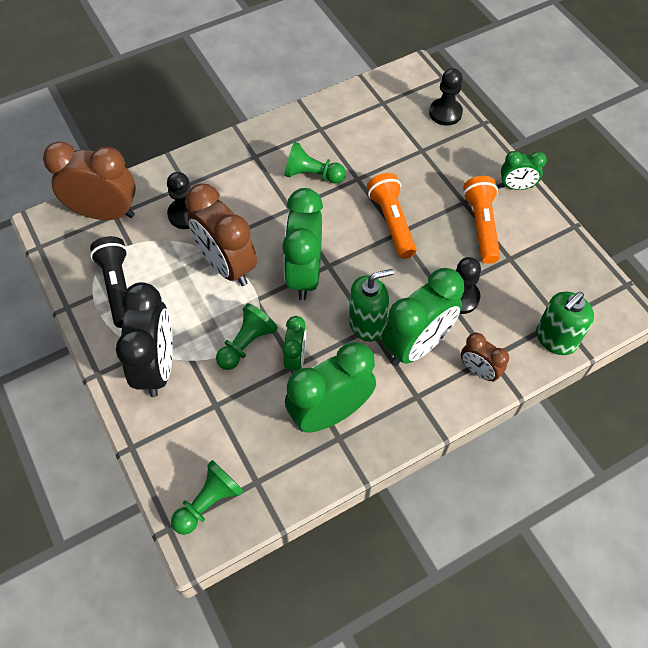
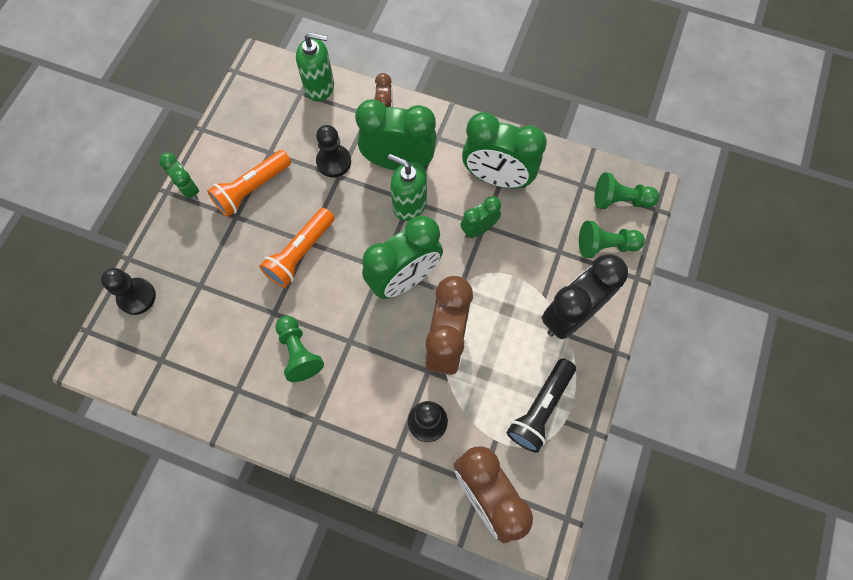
camera: 130 degrees left, 10 degrees up
green pawn [216,303,278,370] -> green pawn moved to [579,221,645,258]

